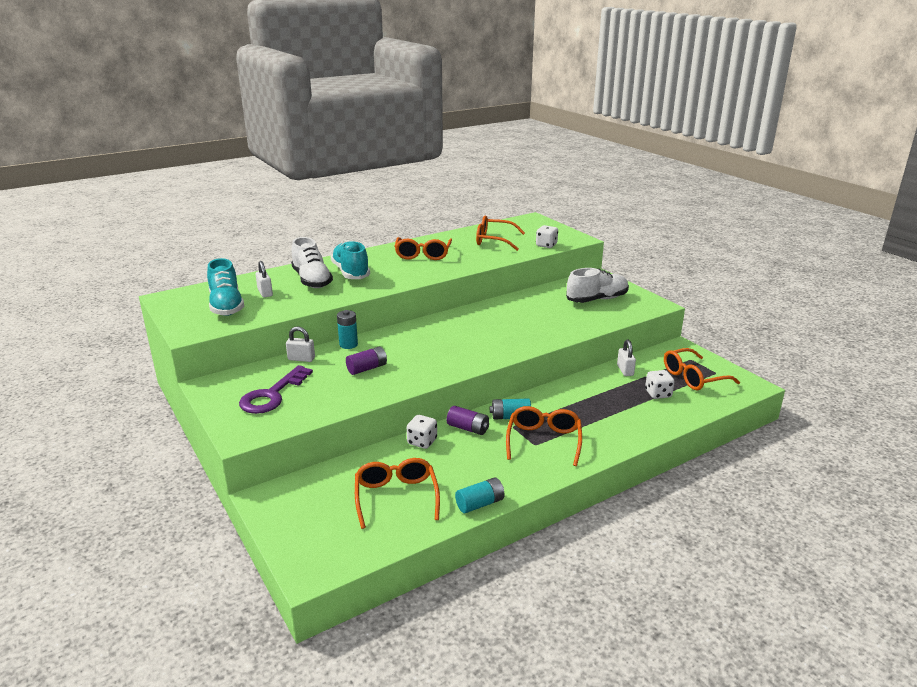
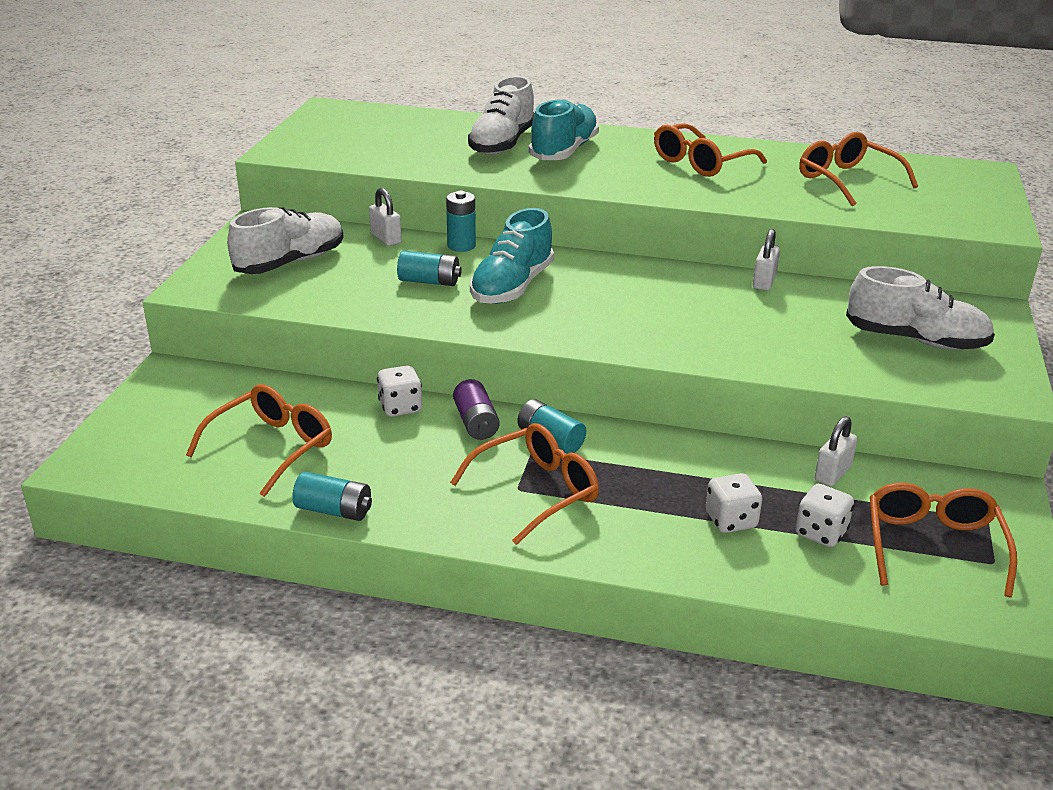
camera: 45 degrees right, 5 degrees up
turquoise shoe [207,258,244,316] -> turquoise shoe moved to [470,208,554,304]
purple key [239,365,313,414] -> white shoe [227,207,344,274]
white padlock [255,261,273,298] -> white padlock moved to [753,229,780,291]
purple battery [346,346,387,375] -> turquoise battery [397,251,462,286]
white dice [536,225,558,248] -> white dice moved to [706,473,762,533]
orange glasses [664,348,740,390] -> orange glasses turned 75 degrees clockwise [870,483,1017,597]

